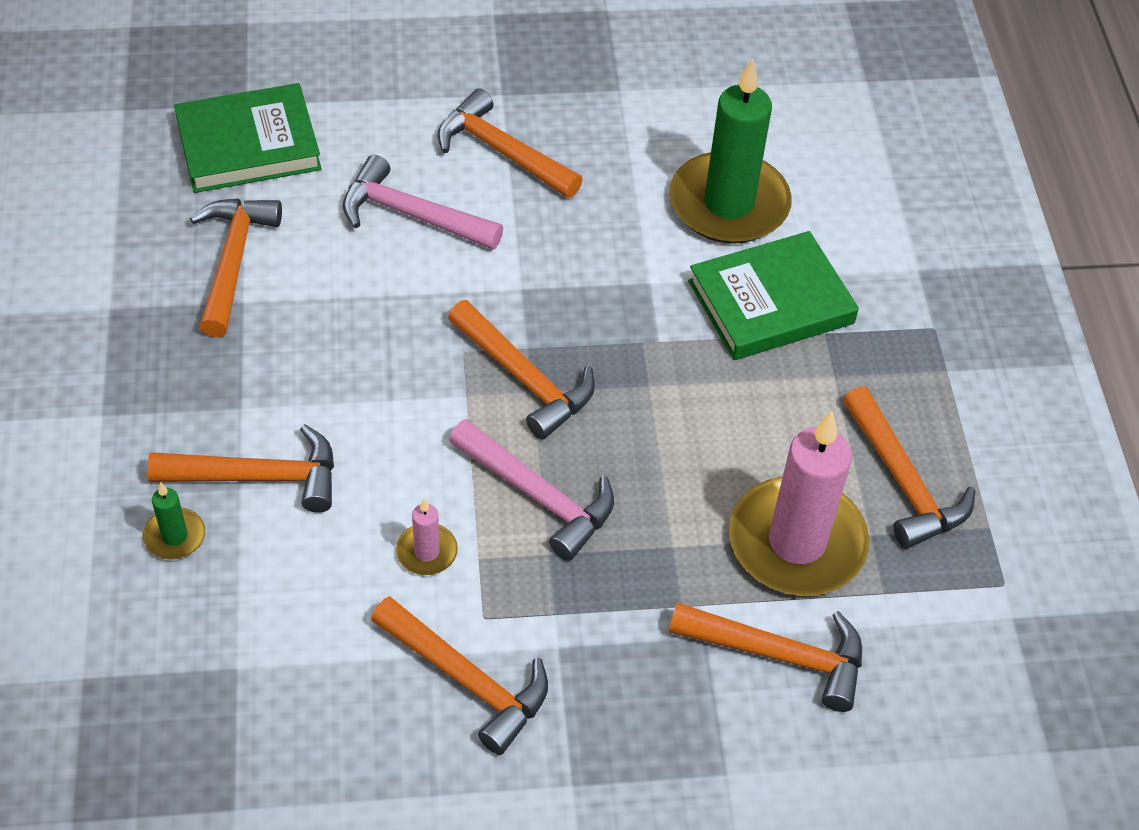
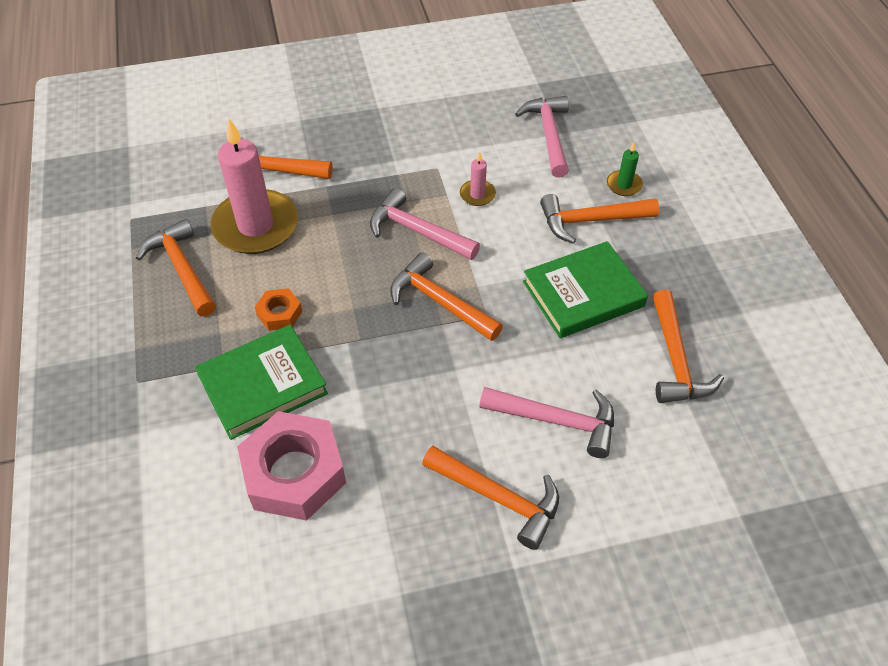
camera: 175 degrees right, 0 degrees up
green book [174,83,322,193] -> green book moved to [523,241,648,338]
orange hammer [371,596,548,755] -> none
green candle [669,58,792,244] -> pink nut [237,411,346,521]
none -> orange nut [255,288,302,331]
none -> pink hammer [515,96,569,178]

